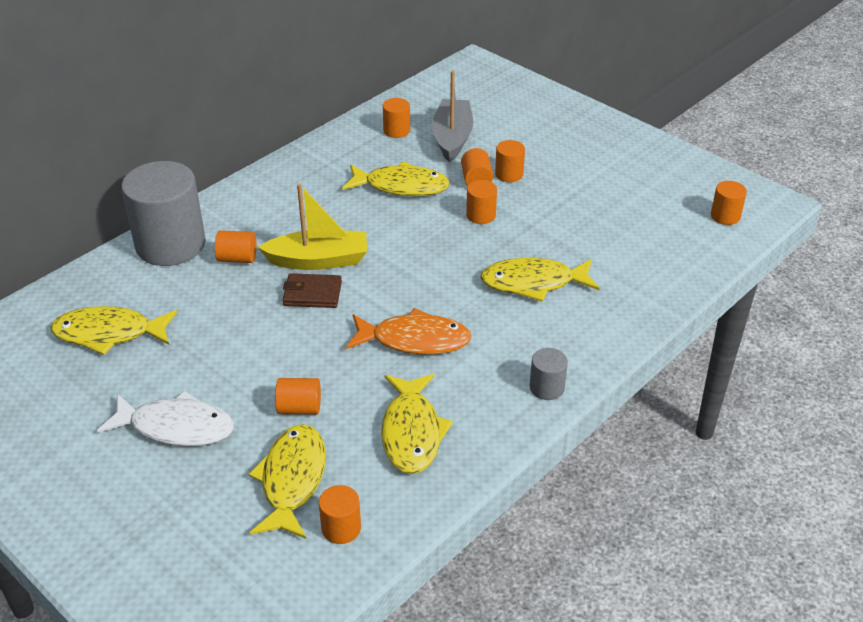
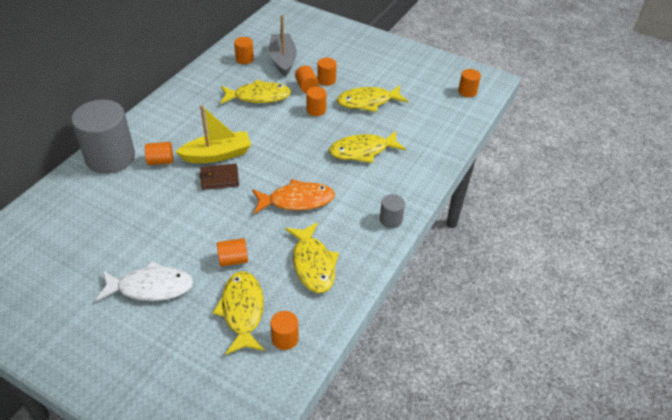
camera: 15 degrees left, 5 degrees up
yellow fish [50,306,177,355] -> yellow fish moved to [337,85,408,112]

